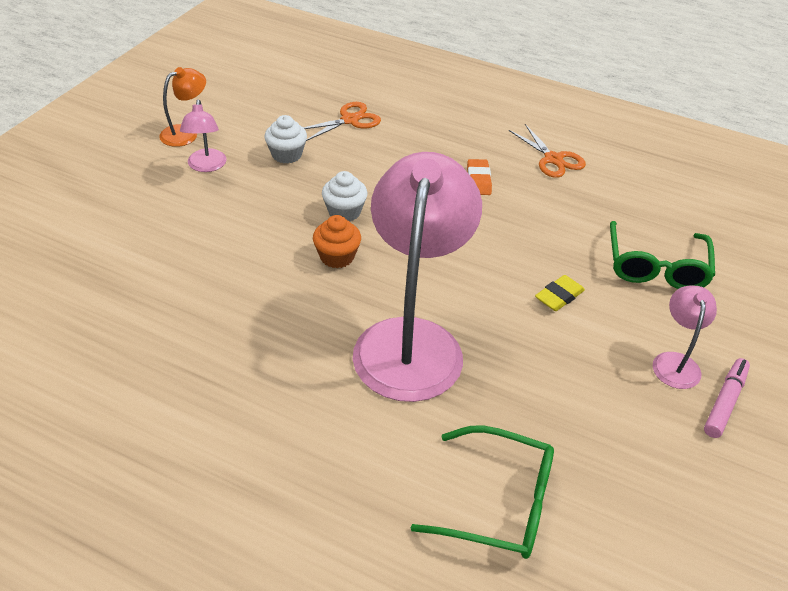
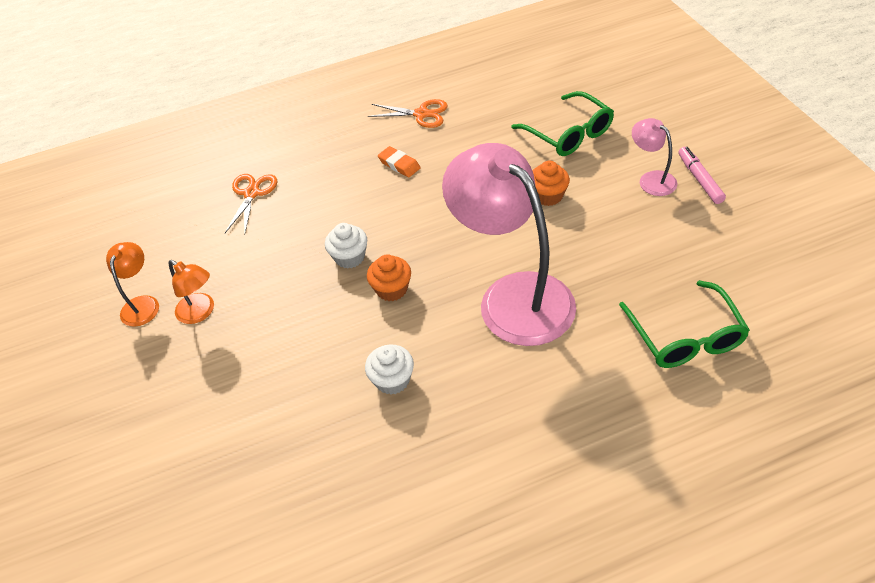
camera: 40 degrees left, 5 degrees up
pink lamp [180,100,227,172] -> orange lamp [169,260,214,324]
white cupcake [264,115,307,164] -> white cupcake moved to [365,344,414,395]
green glasses [410,425,554,559] -> green glasses turned 105 degrees clockwise [619,280,750,368]
yellow eraser [535,275,585,311] -> orange cupcake [532,161,570,206]

